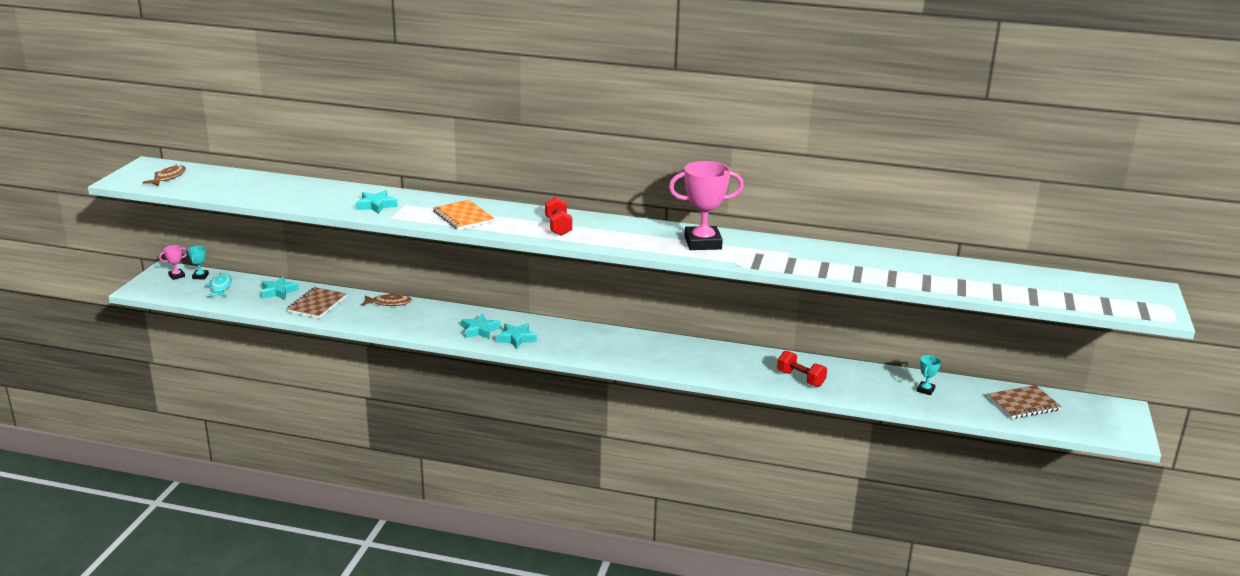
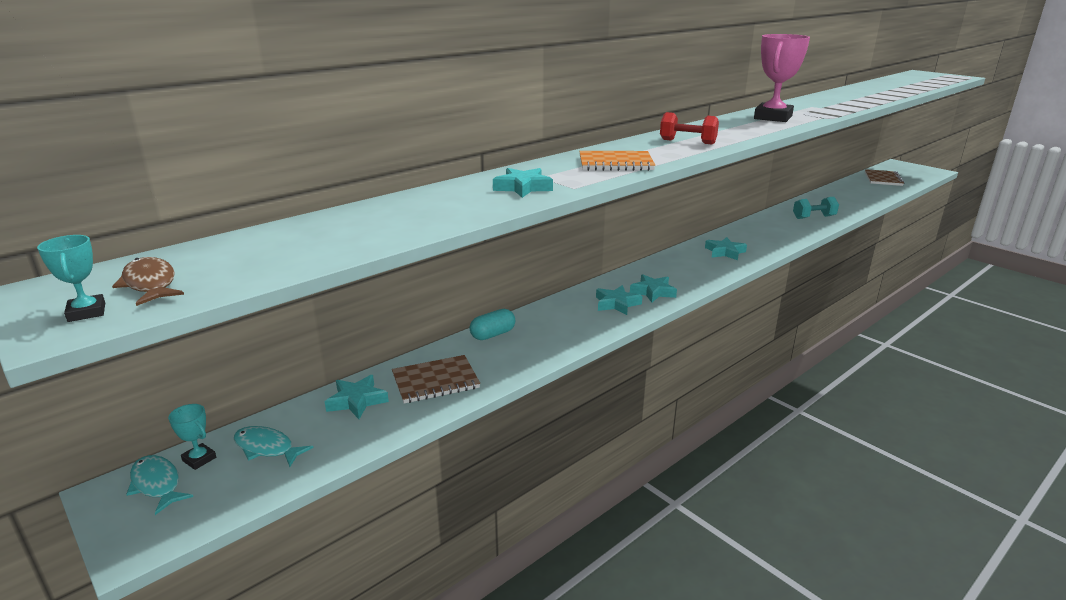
camera: 55 degrees left, 0 degrees up
pink trophy [159,245,188,280] -> turquoise fish [126,455,193,515]
brown notebook [287,287,347,318] -> brown notebook turned 75 degrees counterclockwise [392,355,480,403]
brown fish [361,293,412,306] -> turquoise capsule [470,309,516,340]
red dumbbell [777,351,827,387] -> turquoise dumbbell [793,197,839,219]
turquoise trophy [917,355,941,395] -> turquoise trophy moved to [37,235,105,322]
none -> turquoise star [705,237,747,260]

